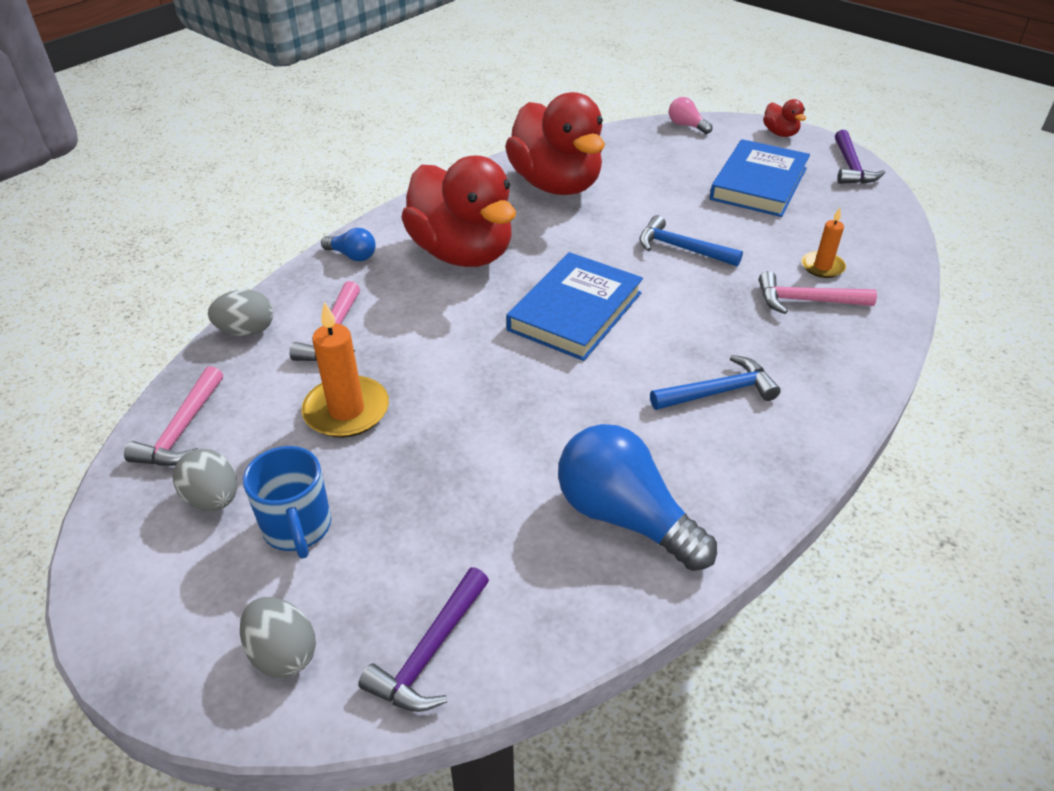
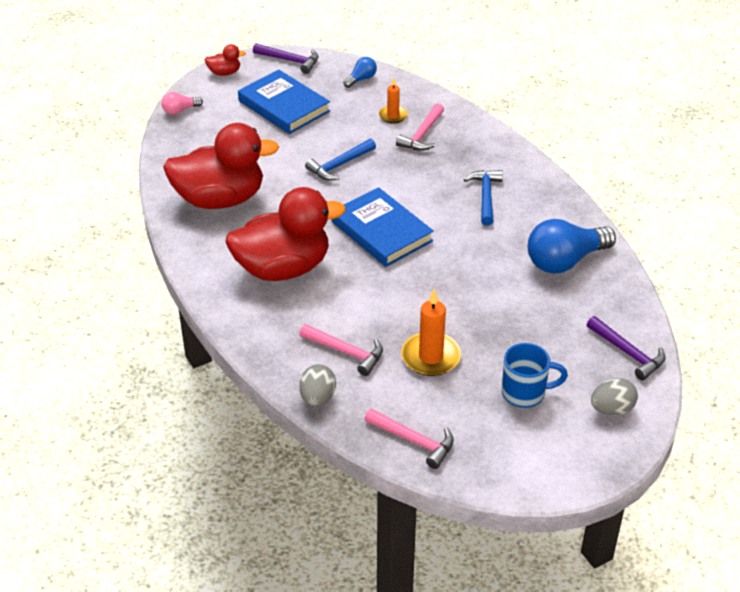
camera: 70 degrees left, 0 degrees up
grey egg [173,449,237,511] -> none
blue light bulb [321,228,376,261] -> blue light bulb moved to [343,57,377,88]

